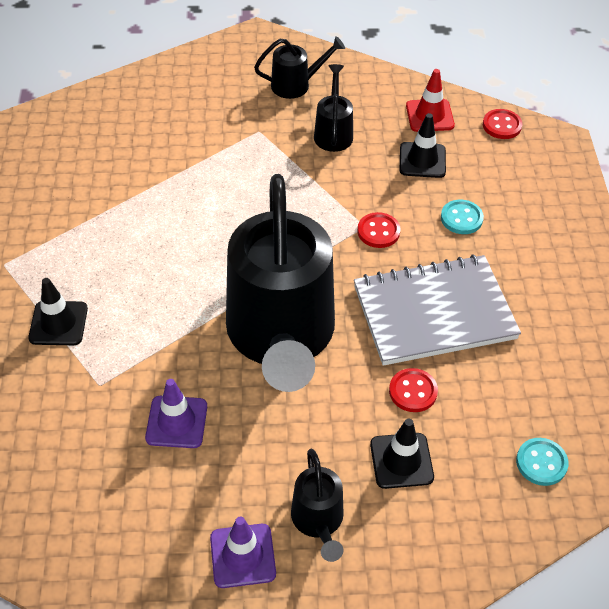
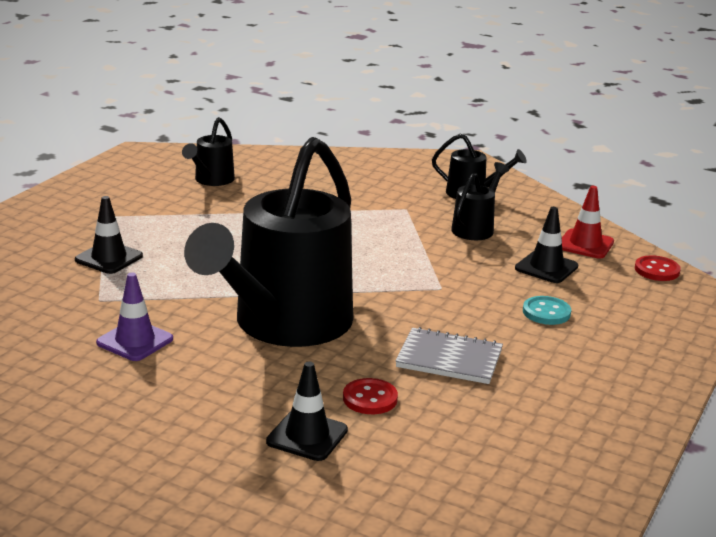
camera: 30 degrees right, 25 degrees down
purple traffic cone [210,517,276,588] -> none
black watering can [291,449,344,562] -> black watering can moved to [182,117,235,186]
grey notebook [354,254,521,366] -> grey notebook [395,327,503,384], size x0.60
red button [357,212,400,248] -> none
turquoise button [516,438,569,486] -> none

